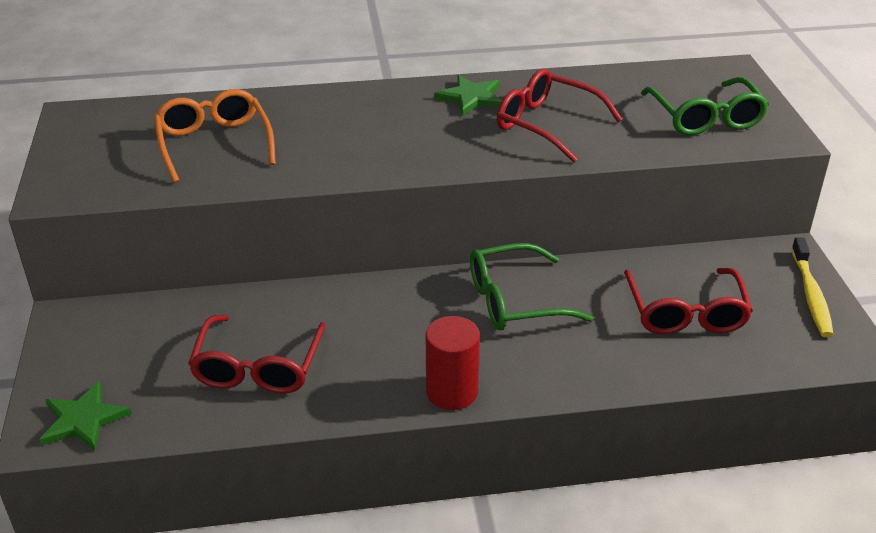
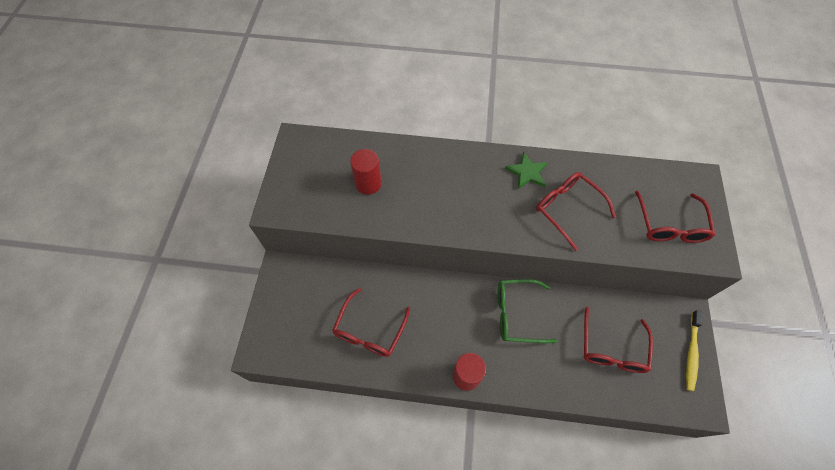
camera: 15 degrees right, 25 degrees up
green star [39,381,132,451] -> none
orange glasses [154,89,276,183] -> red cylinder [350,149,382,195]
green glasses [641,77,769,135] -> red glasses [635,191,715,243]

